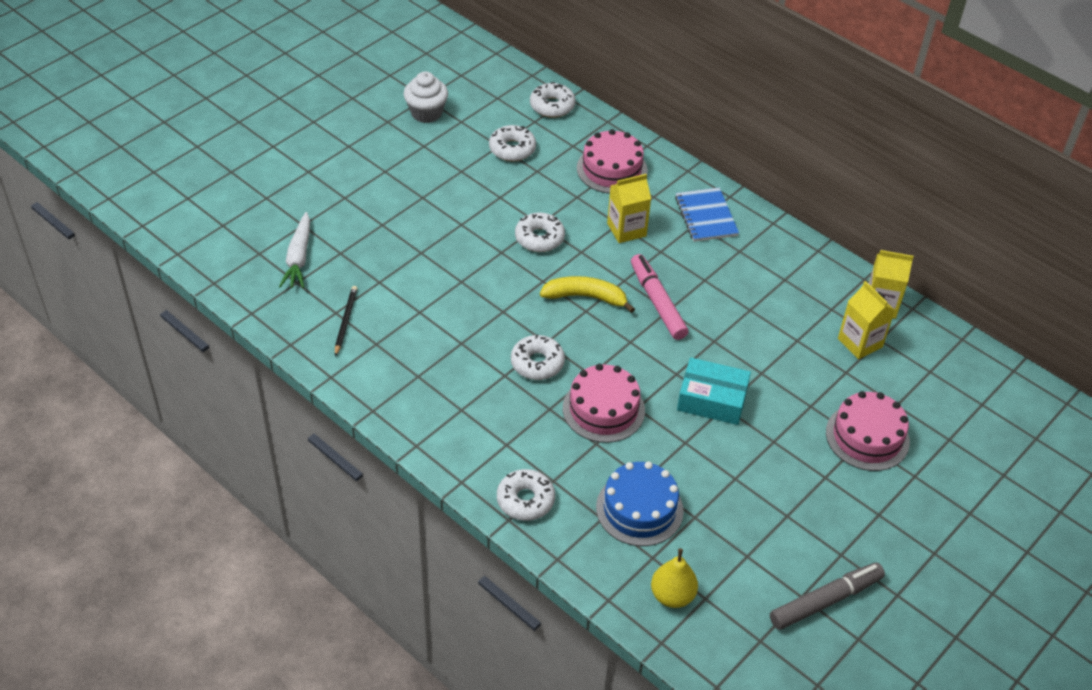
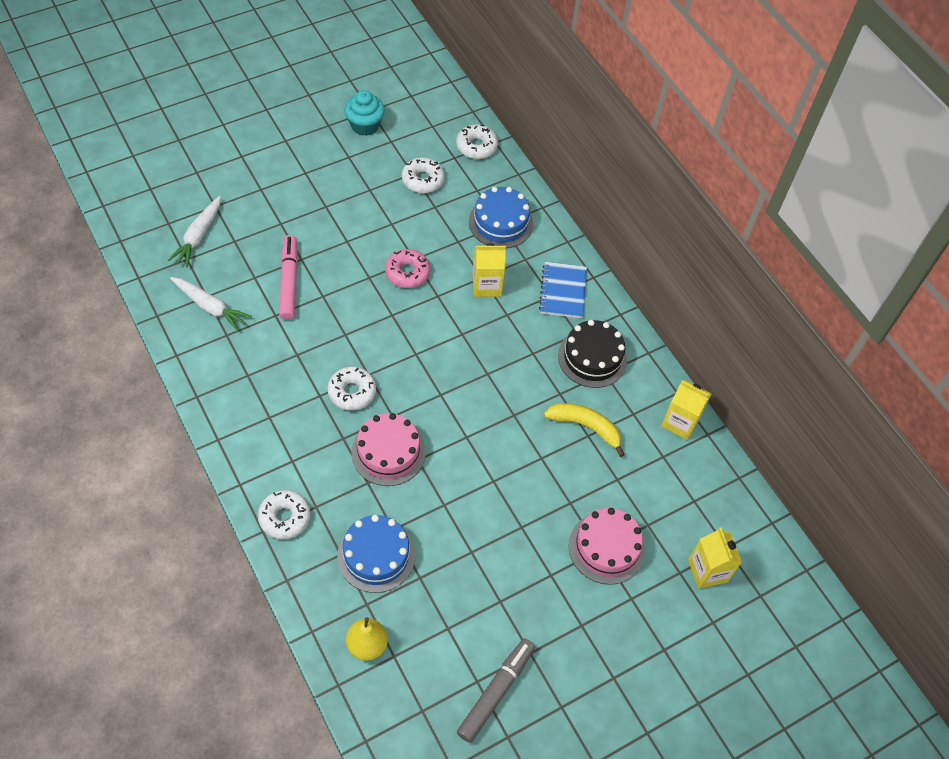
camera: 15 degrees right, 10 degrees up
black pencil [335,286,358,356] -> white carrot [170,277,252,332]
white cupcake [404,71,448,123] -> turquoise cupcake [344,90,385,136]
white donut [515,213,565,252] -> pink donut [385,249,430,288]
yellow banana [540,276,635,313] -> yellow banana moved to [544,403,625,457]
pink cake [577,129,648,194] -> blue cake [469,187,533,248]
pink marker [631,254,688,340] -> pink marker moved to [279,235,298,320]
turquoise box [677,357,751,425] -> none
grey marker [770,563,885,630] -> grey marker turned 45 degrees counterclockwise [457,639,535,743]
yellow carton [838,281,895,359] -> yellow carton moved to [688,527,742,589]
none -> black cake [558,320,627,388]

